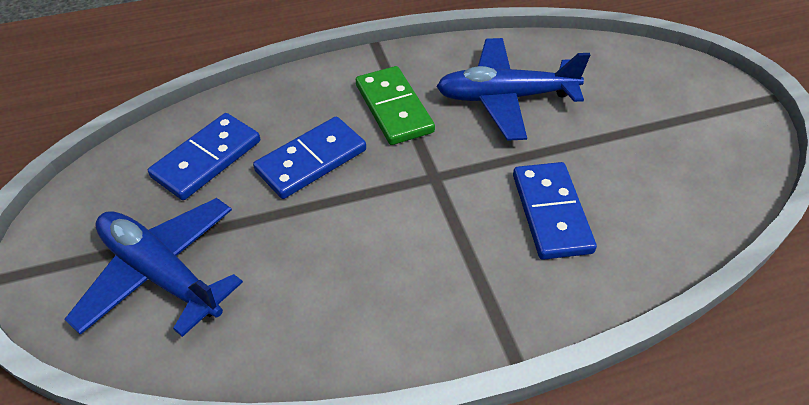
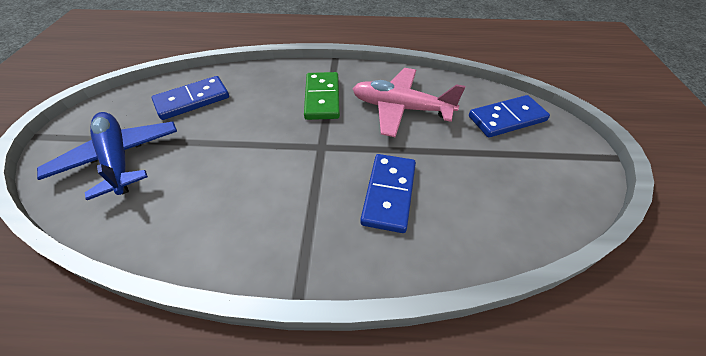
camera: 20 degrees right, 0 degrees up
blue domino [253,116,366,199] -> blue domino moved to [469,95,550,137]
blue plane [436,38,590,141] -> pink plane [353,68,465,138]

